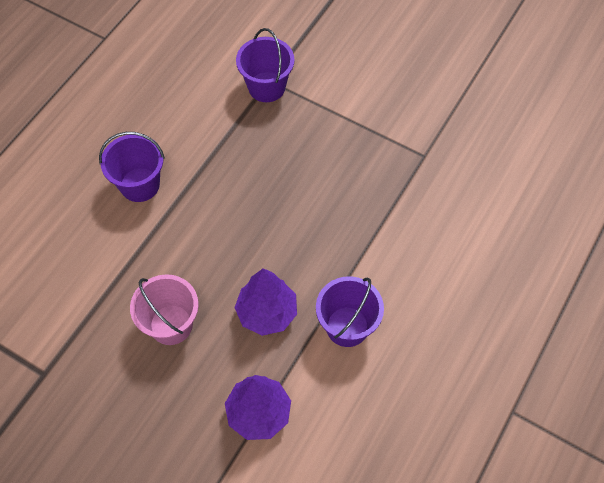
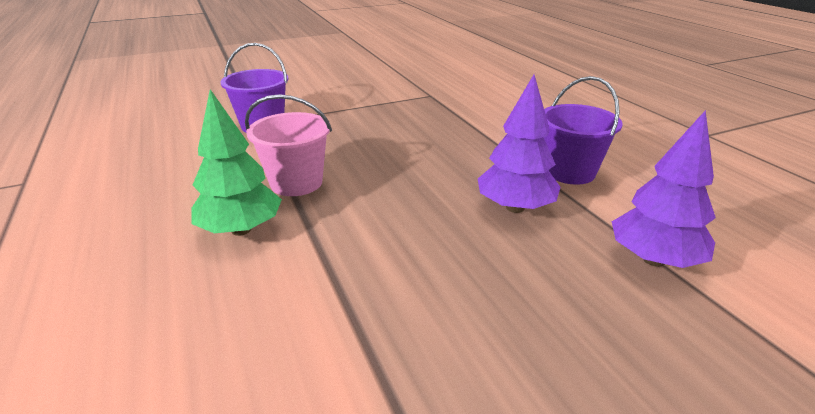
camera: 55 degrees left, 30 degrees down
purple bucket [99,132,165,202] -> green tree [192,89,282,236]
pink bucket [130,274,199,345] -> pink bucket moved to [245,94,332,196]

